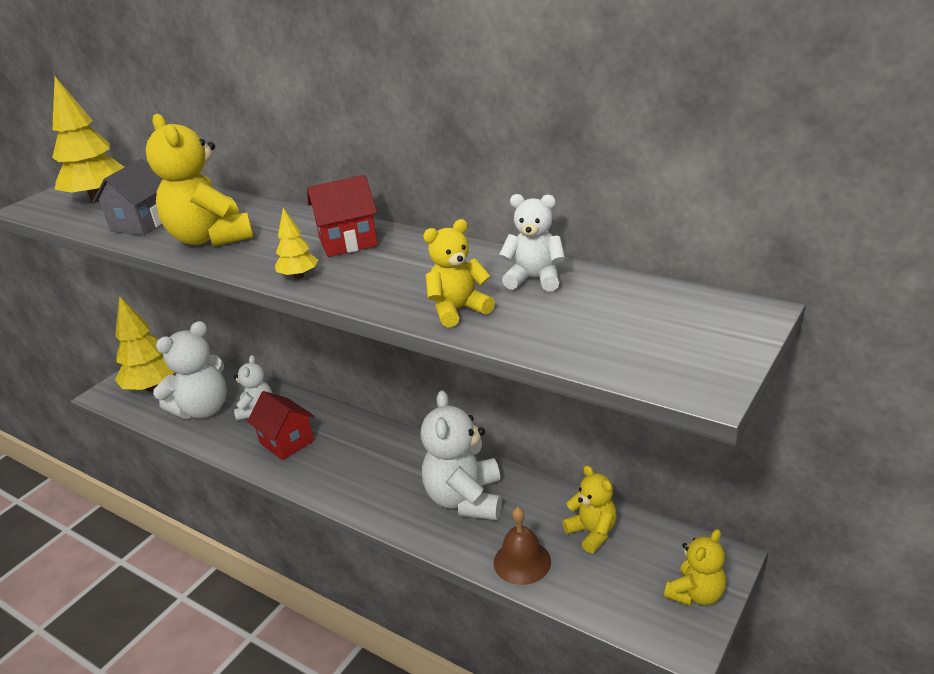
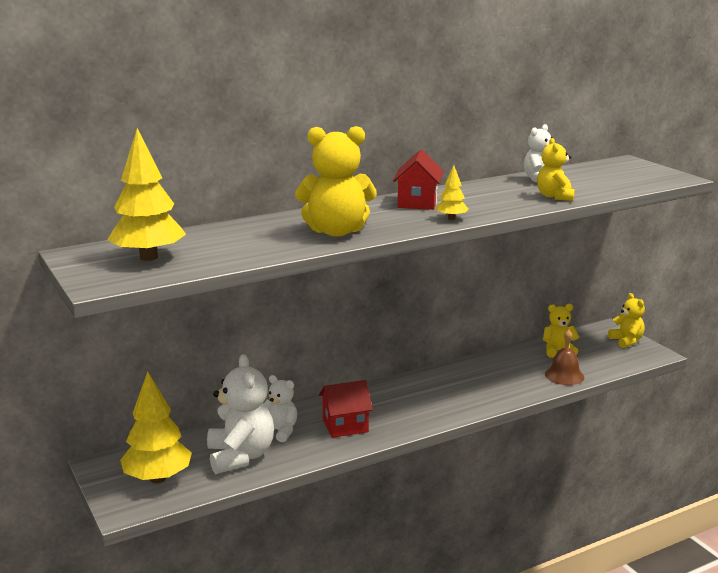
camera: 65 degrees left, 10 degrees down
grey house [93,159,163,235] -> none
white teddy bear [421,390,502,520] -> none

